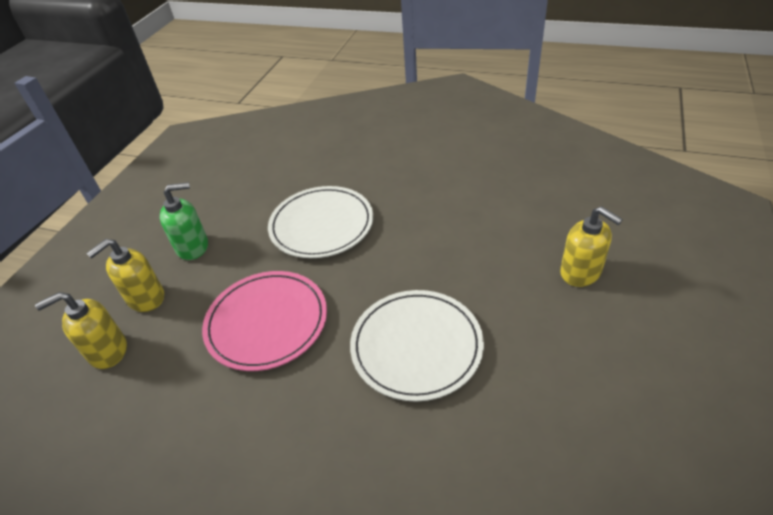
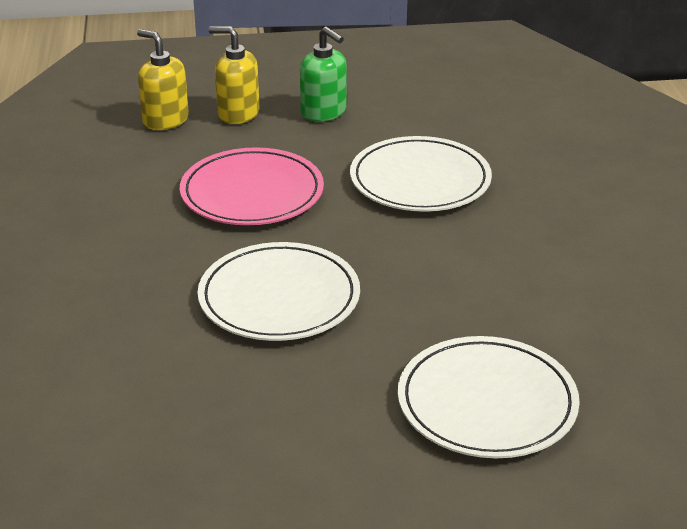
camera: 60 degrees right, 10 degrees down
yellow soap dispenser [560,206,623,287] -> white plate [398,336,580,458]

